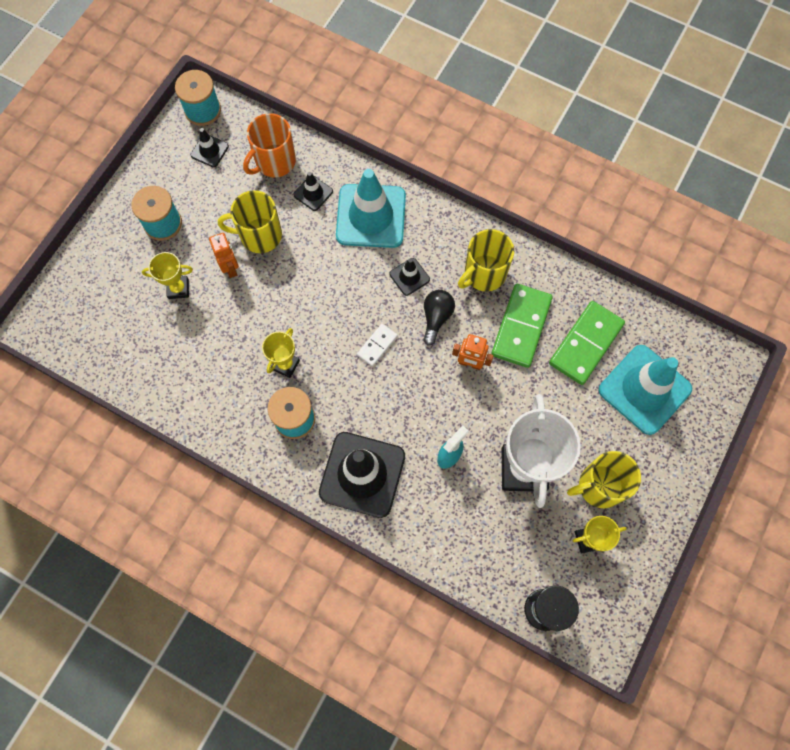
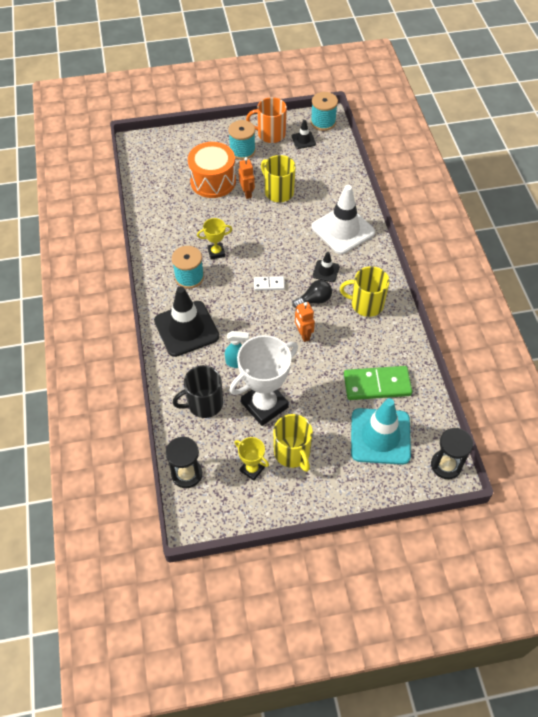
camera: 50 degrees right, 15 degrees down
yellow trophy [142,252,193,299] -> orange drum [188,142,236,198]
orange robot [209,233,239,278] -> orange robot turned 45 degrees counterclockwise [239,157,255,199]
orange mug [243,113,296,177] -> orange mug moved to [246,97,287,143]
black traffic cone [293,172,333,211] -> none
turquoise traffic cone [336,169,406,248] -> white traffic cone [312,185,375,254]
green domino [491,284,553,368] -> none
yellow mug [567,451,641,508] -> yellow mug turned 150 degrees counterclockwise [273,414,313,472]
none -> black mug [173,365,223,418]
none -> black hourglass [431,428,473,479]

